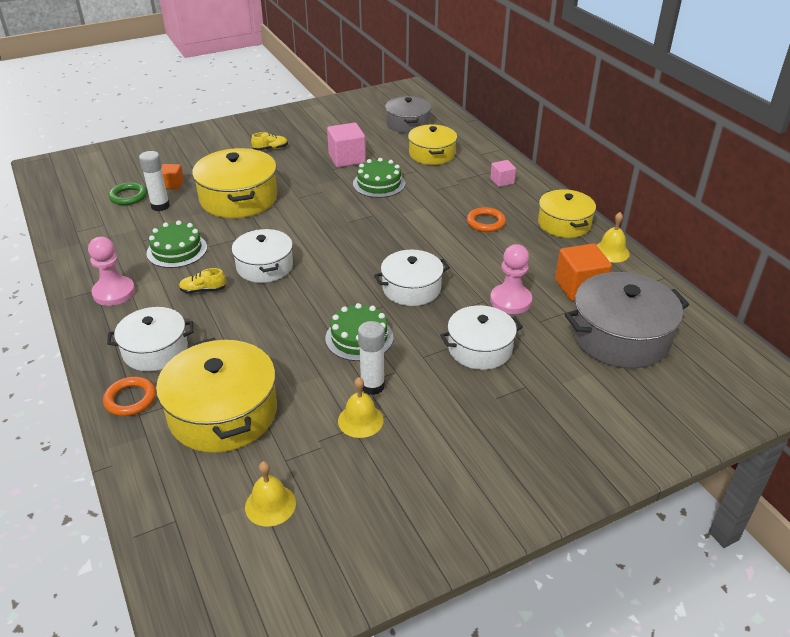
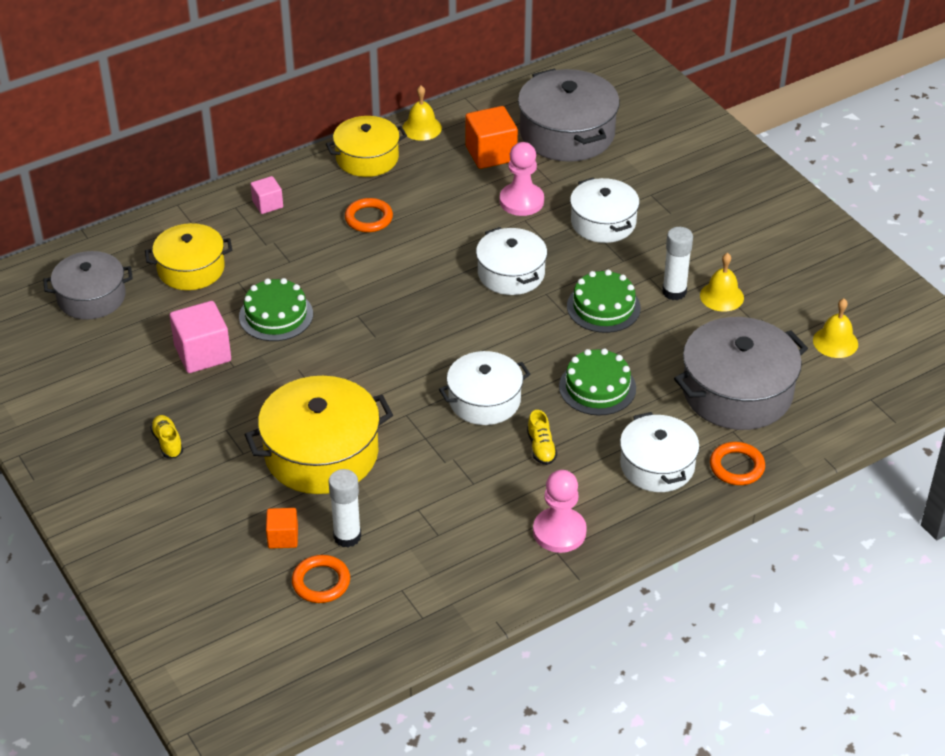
camera: 95 degrees left, 5 degrees up
green ring [109,182,147,205] -> orange ring [292,555,350,603]
green cake [147,221,207,268] -> green cake moved to [559,348,636,416]
yellow pot [156,338,277,453] -> grey pot [674,317,808,430]

